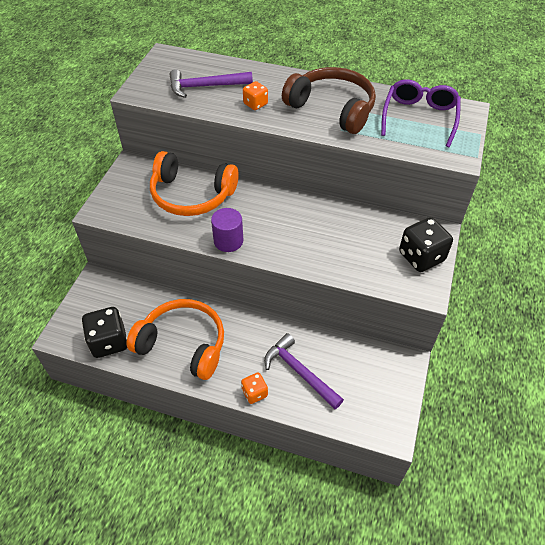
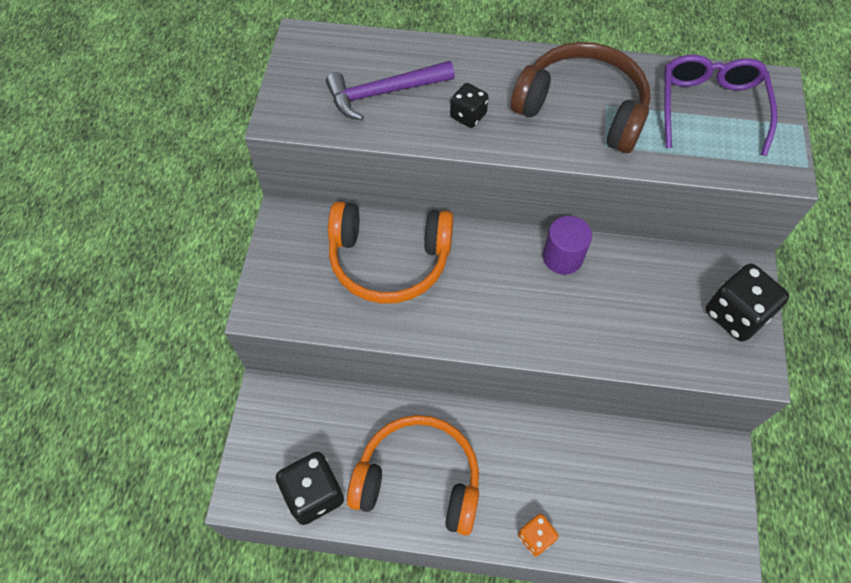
camera: 10 degrees left, 10 degrees up
purple cylinder [211,208,243,252] -> purple cylinder moved to [543,216,592,275]
orange dice [243,81,268,110] -> black dice [450,83,489,128]
purple hammer [264,333,344,409] -> none

